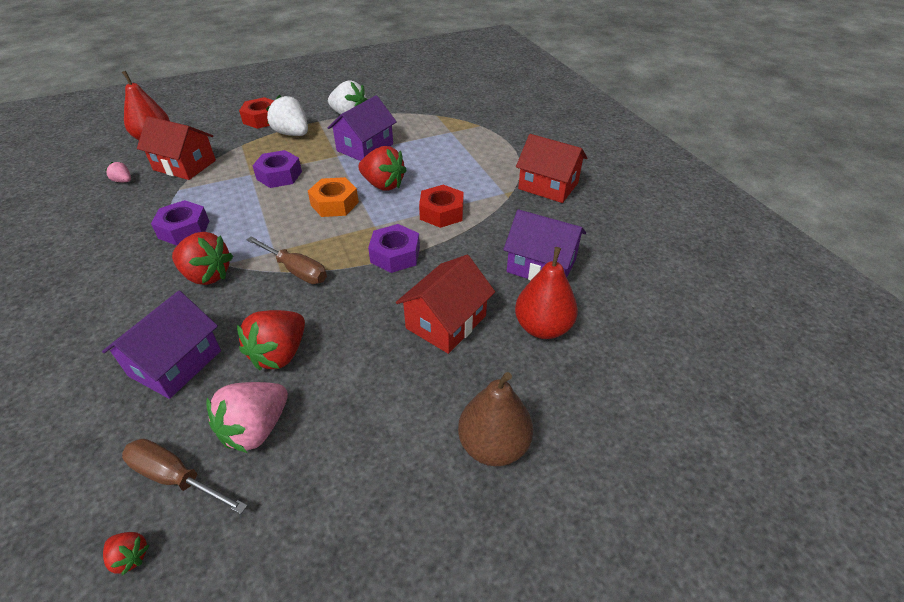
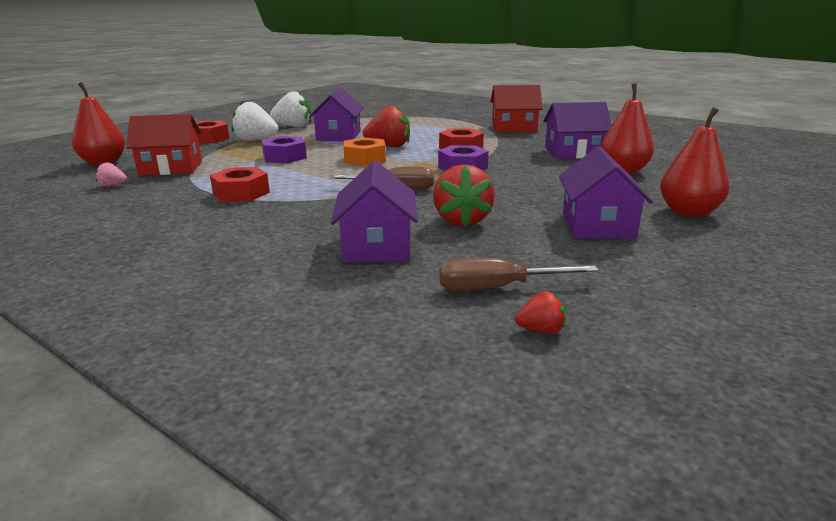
camera: 30 degrees left, 20 degrees down
purple nut [151,200,209,246] -> red nut [210,167,270,202]
red strawberry [172,232,233,285] -> none
pink strawberry [206,382,288,453] -> none
red house [396,255,495,354] -> none
brown pear [458,372,533,466] -> red pear [660,107,730,217]
none -> purple house [559,146,653,239]

